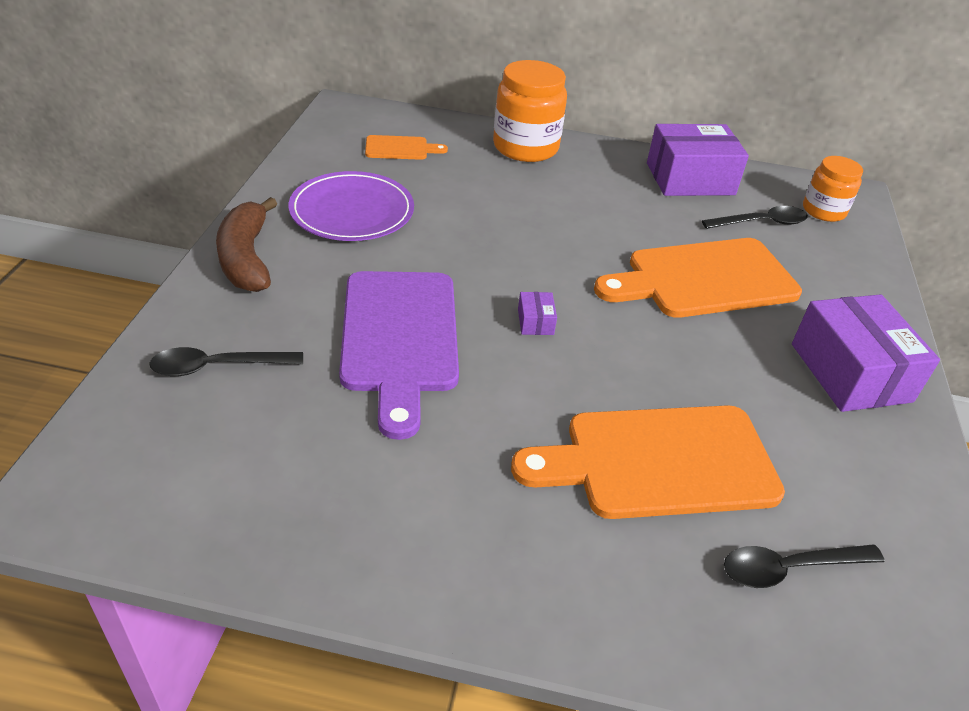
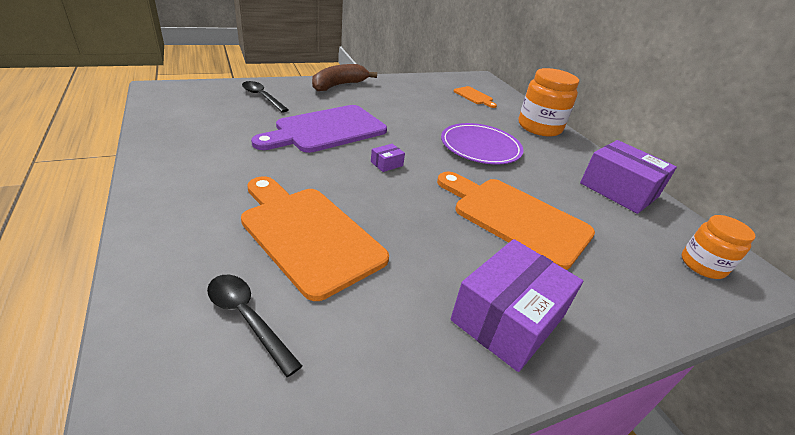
camera: 55 degrees right, 5 degrees down
purple plate [289,171,414,241] -> purple plate moved to [441,123,523,165]
black spoon [702,206,808,229] -> none

